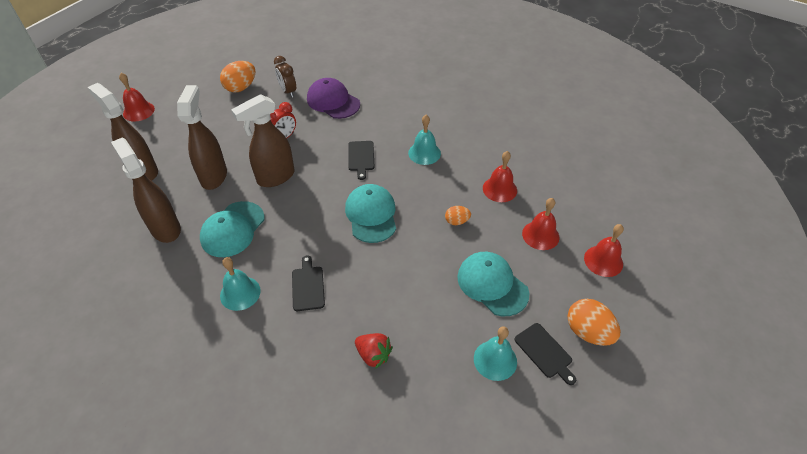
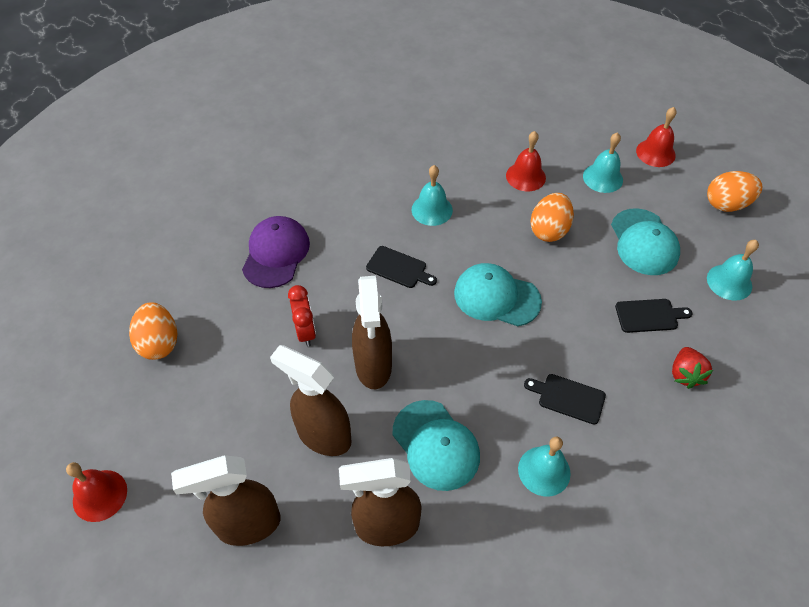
camera: 60 degrees left, 5 degrees up
brown clock [274,56,296,97] -> none
purple cap [307,78,360,119] -> purple cap turned 120 degrees clockwise [242,216,310,288]
red strawberry [355,333,393,369] -> red strawberry turned 120 degrees clockwise [672,347,713,389]
orange egg [445,206,471,225] -> orange egg [530,193,574,242], size x1.78
turquoise cap [457,252,529,316] -> turquoise cap turned 90 degrees counterclockwise [611,208,680,275]
black cutting board [514,323,576,385] -> black cutting board moved to [615,299,692,333]
red bell [522,198,559,250] -> turquoise bell [583,132,623,193]

